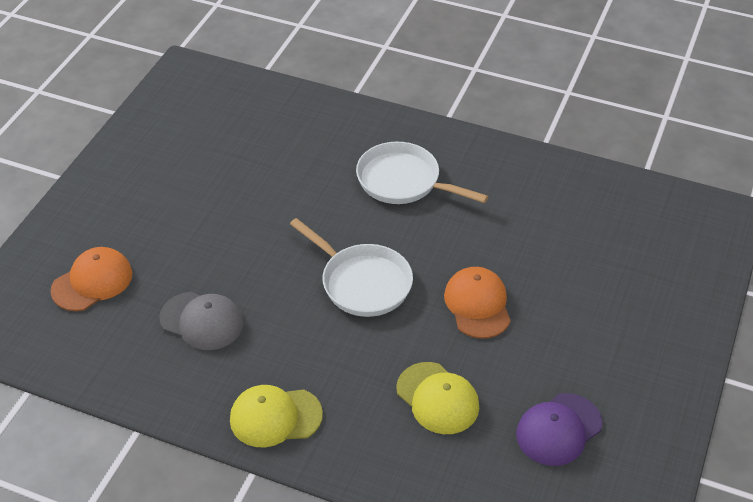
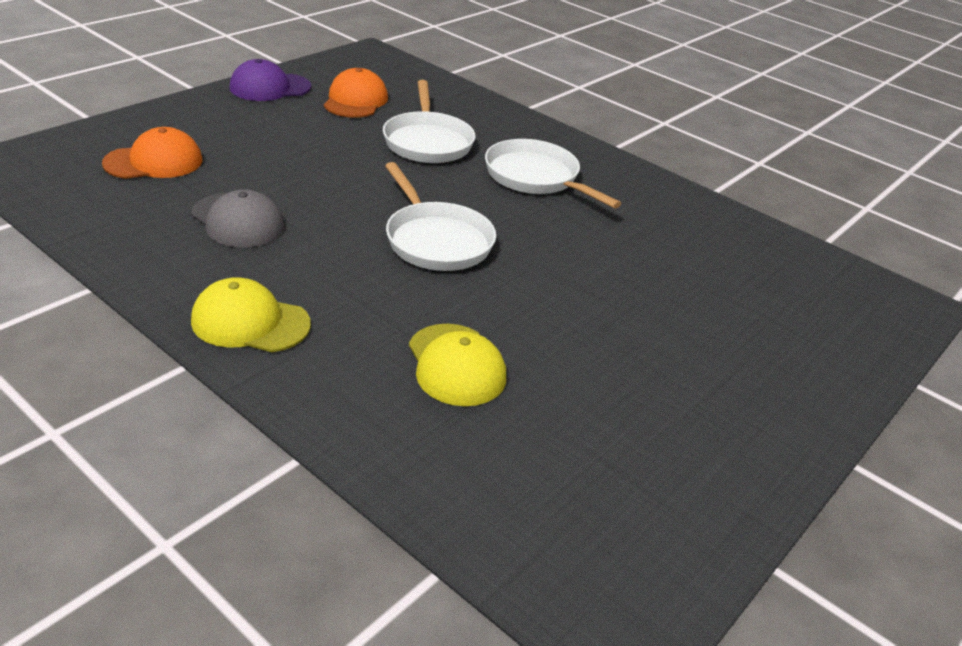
camera: 15 degrees right, 10 degrees down
orange cap [444,267,511,339] -> orange cap moved to [324,68,388,118]
purple cap [516,393,603,466] -> purple cap moved to [230,59,311,101]
none -> white pan [383,80,476,163]

